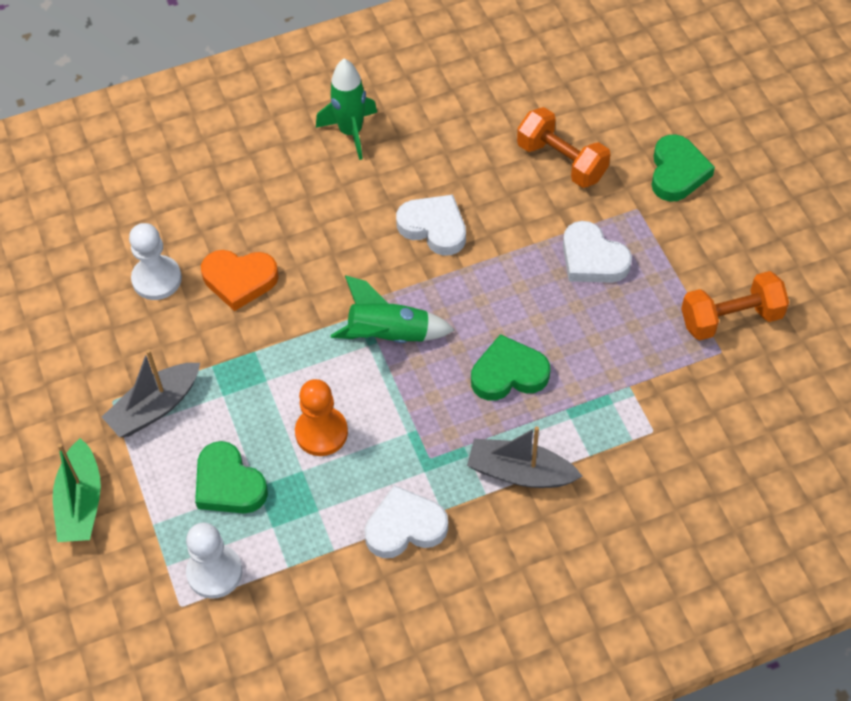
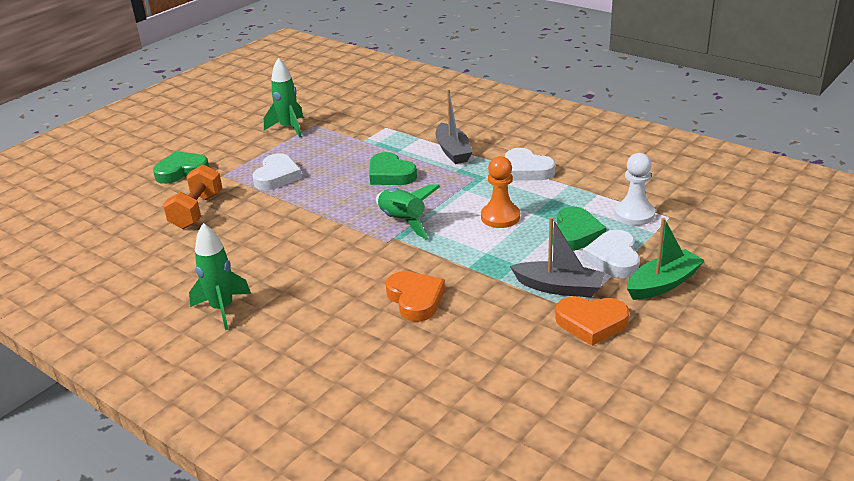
camera: 120 degrees left, 25 degrees down
white pawn [129,223,182,300] -> none
white heart [396,195,466,256] -> white heart moved to [582,230,640,278]
orange dumbbell [681,271,789,341] -> green rocket [264,58,304,137]
none -> orange heart [555,296,629,346]

